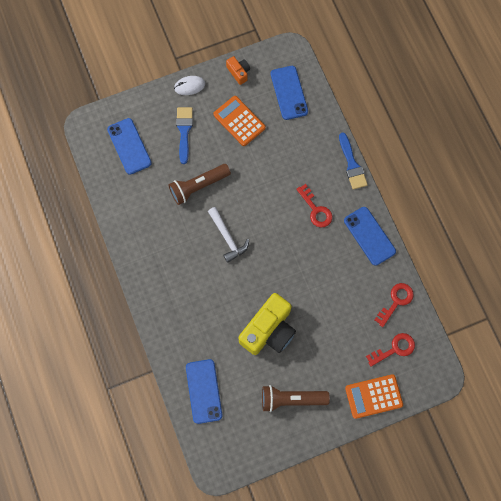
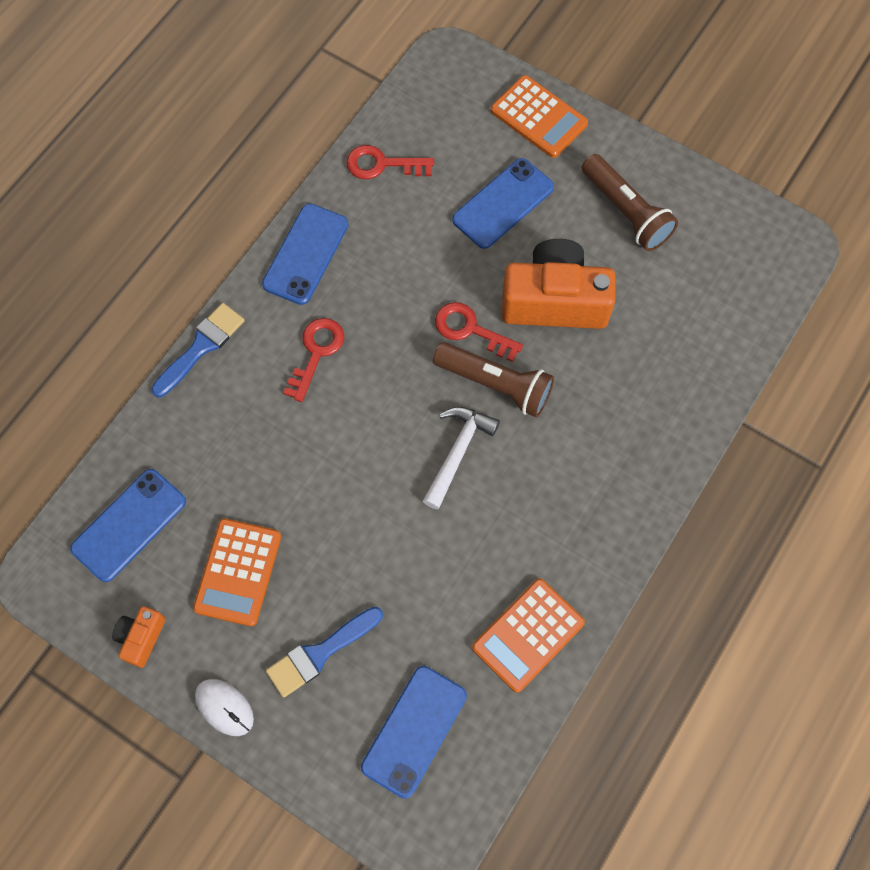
camera: 125 degrees left, 5 degrees down
brown flashlight [169,164,231,205] -> brown flashlight moved to [433,342,554,418]
blue phone [186,359,222,424] -> blue phone moved to [452,158,554,249]
yellow camera [238,293,296,355] -> orange camera [502,239,615,329]
red key [366,333,415,367] -> red key moved to [435,302,523,362]
none -> orange calculator [472,578,585,693]

